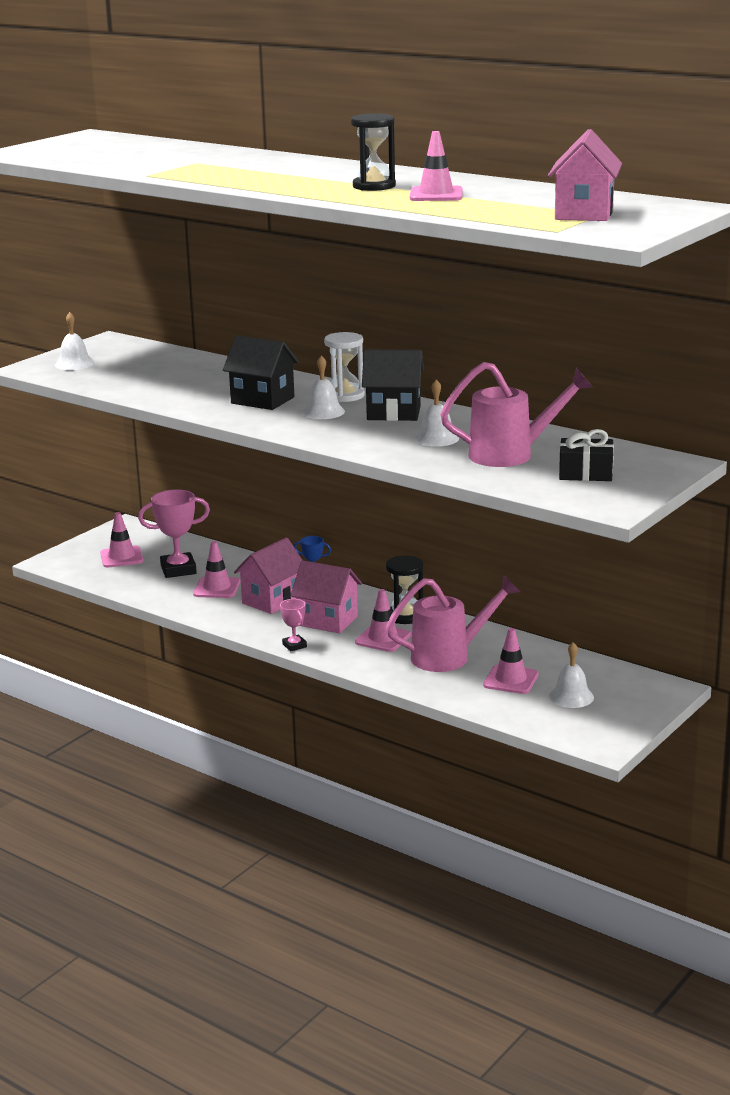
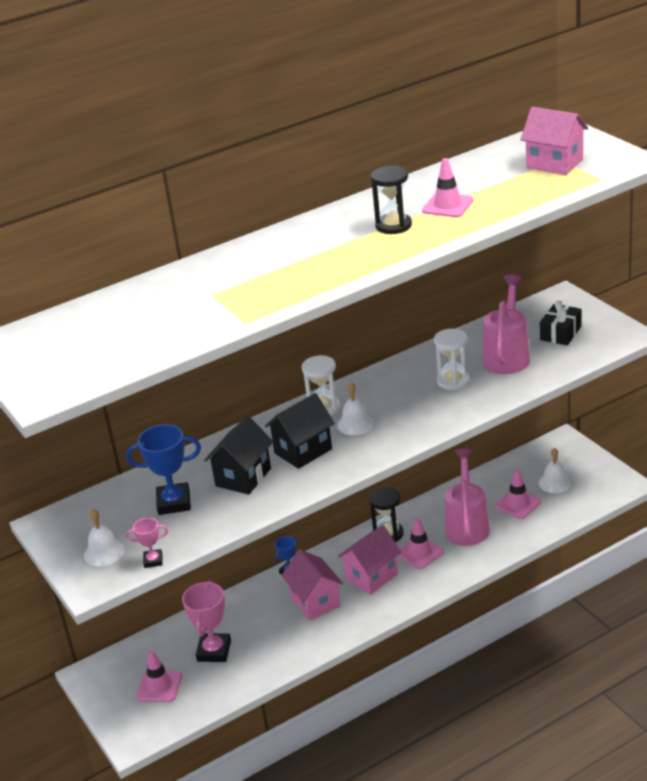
camera: 65 degrees left, 10 degrees up
pink traffic cone [193,541,240,598] -> none
pink trophy [280,599,307,652] -> pink trophy moved to [126,518,168,568]
black house [362,350,424,421] -> black house moved to [204,416,273,495]
white bell [414,380,459,447] -> white hourglass [434,329,470,390]
none -> blue trophy [126,424,201,515]

